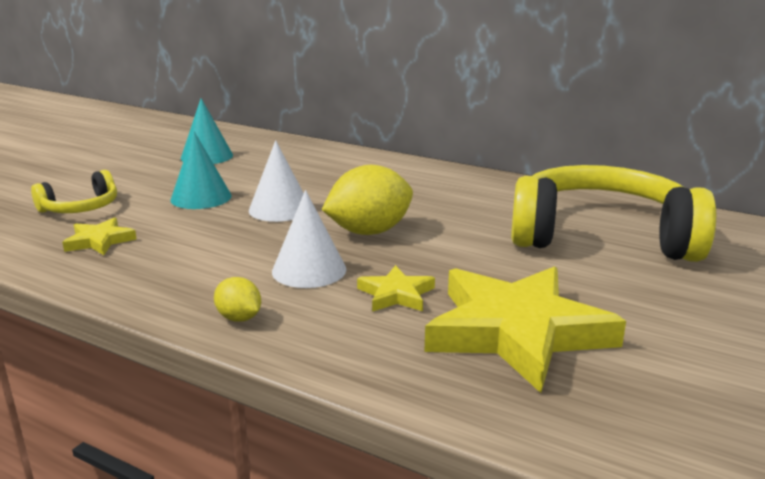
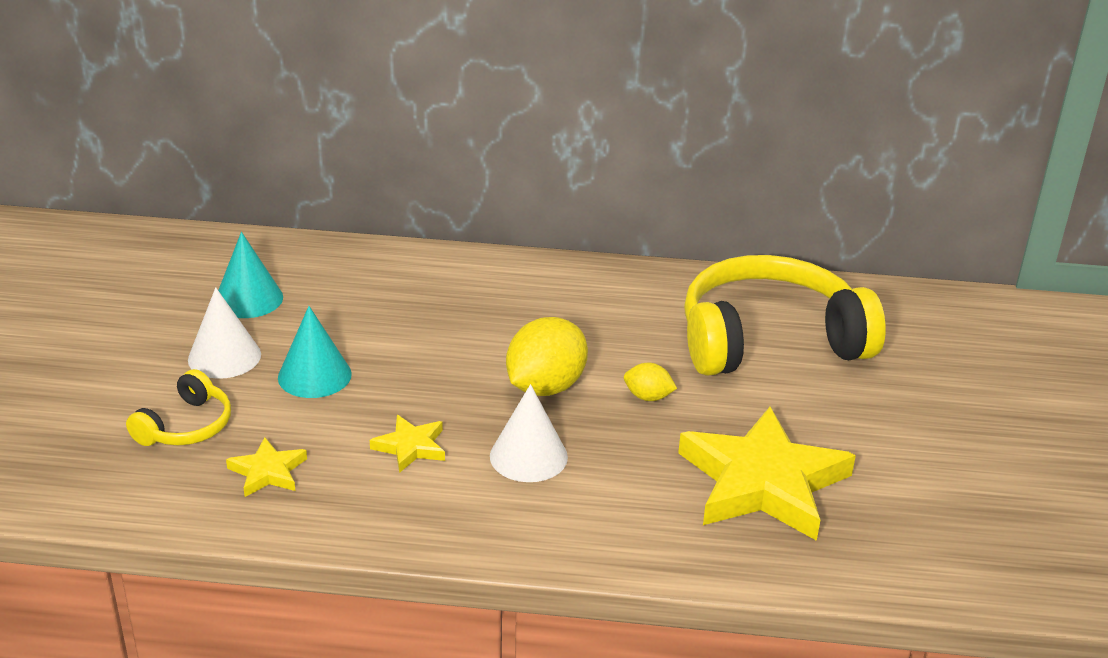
camera: 25 degrees left, 10 degrees up
yellow lemon [214,277,261,322] -> yellow lemon moved to [624,363,677,401]
white cone [249,140,304,222] -> white cone moved to [188,287,261,379]
yellow star [357,265,435,312] -> yellow star moved to [370,415,445,473]

